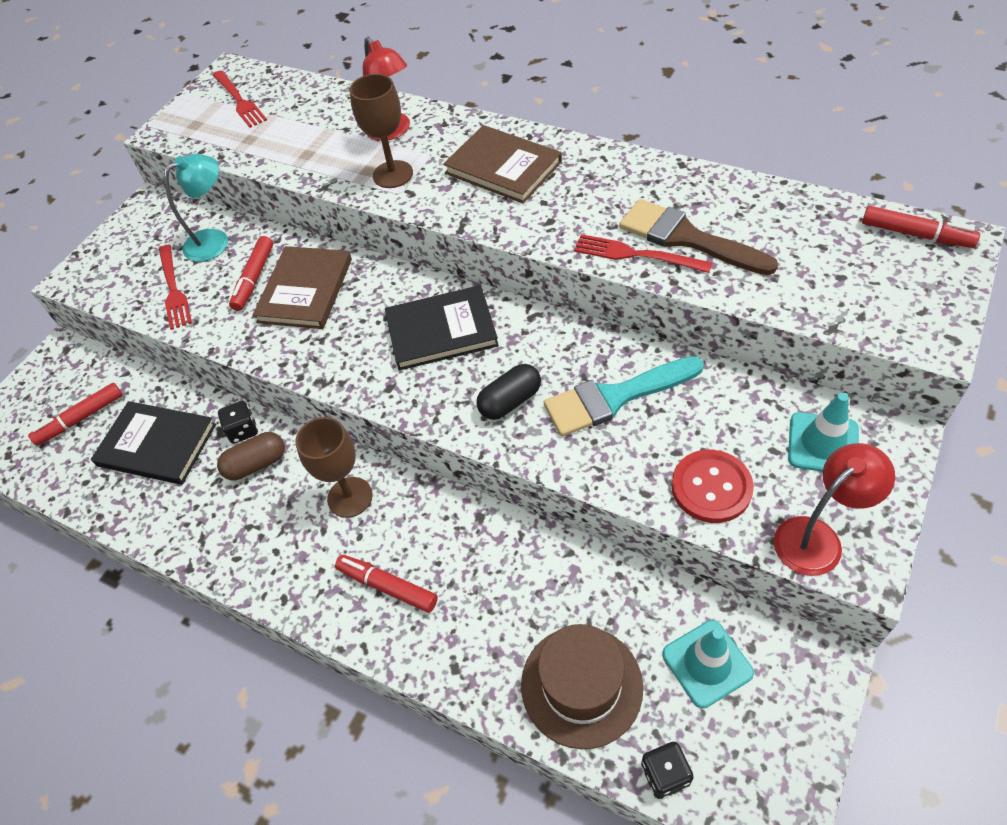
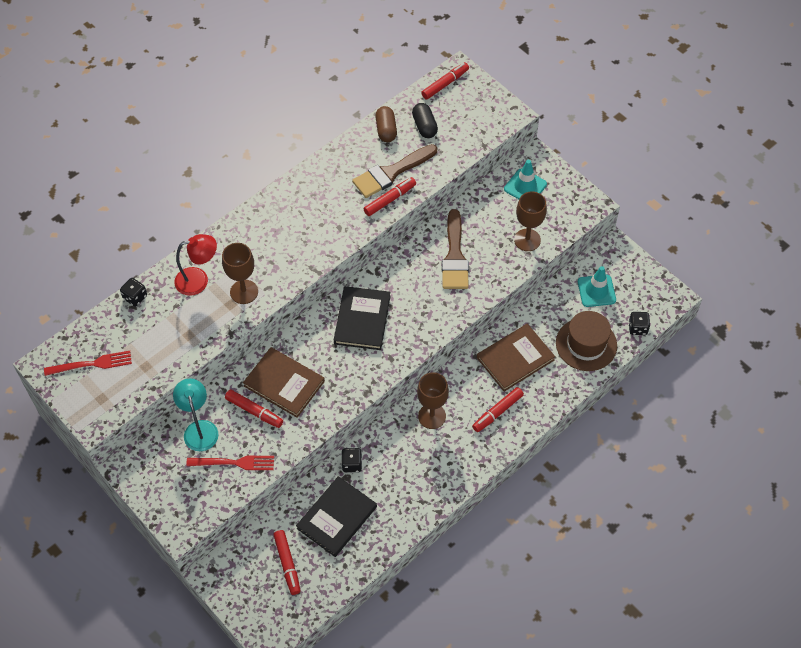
camera: 75 degrees left, 5 degrees up
brown capsule [217,432,285,480] -> brown capsule moved to [375,106,397,142]
brown book [443,125,562,204] -> brown book moved to [477,324,555,392]
black capsule [476,364,541,420] -> black capsule moved to [412,103,438,138]
turquoise brush [544,356,704,436] -> brown brush [442,209,469,289]
red fork [574,234,712,273] -> red marker [364,177,416,216]
red button [671,450,754,523] -> brown goblet [514,191,547,251]
red lamp [774,443,895,576] -> none
none -> black dice [120,278,147,307]

